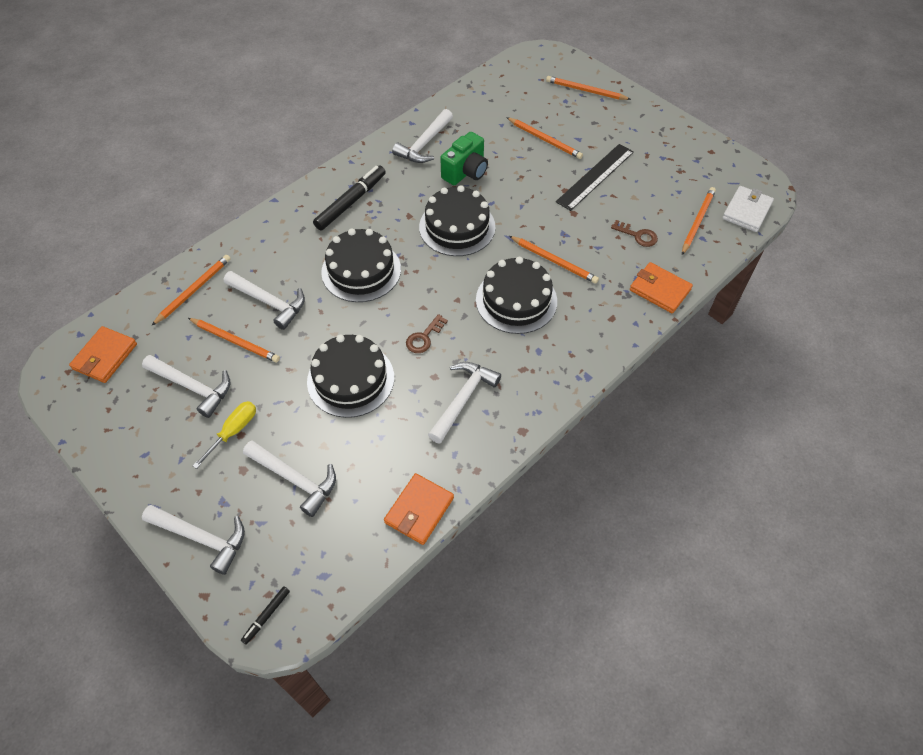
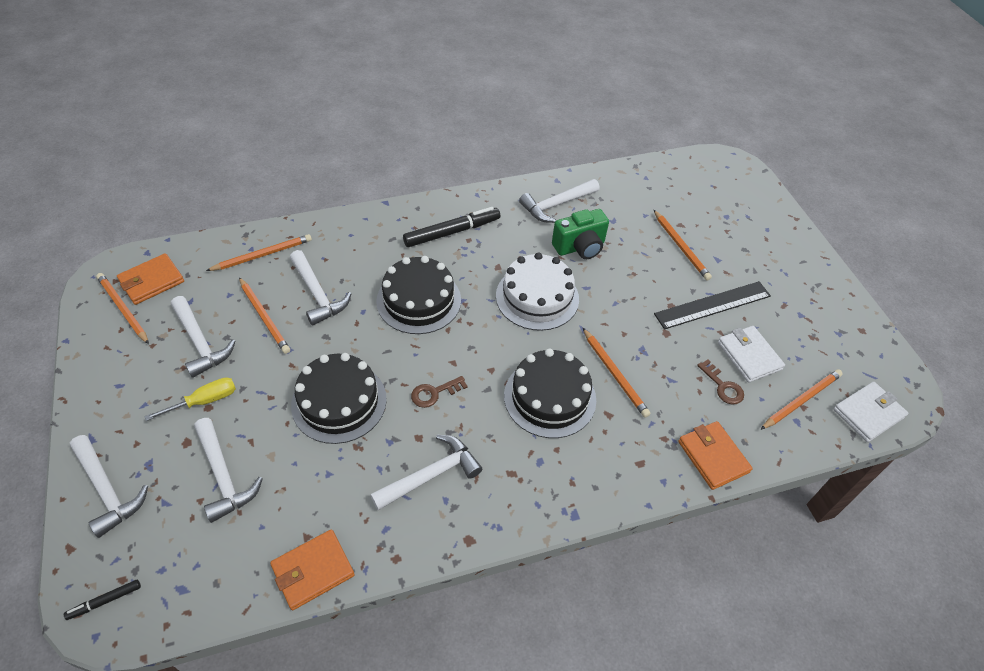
camera: 25 degrees right, 5 degrees down
black cake [419,185,495,256] -> white cake [496,253,579,331]
orange pencil [546,76,631,100] -> orange pencil moved to [96,273,149,344]
none -> white wallet [718,326,785,383]

